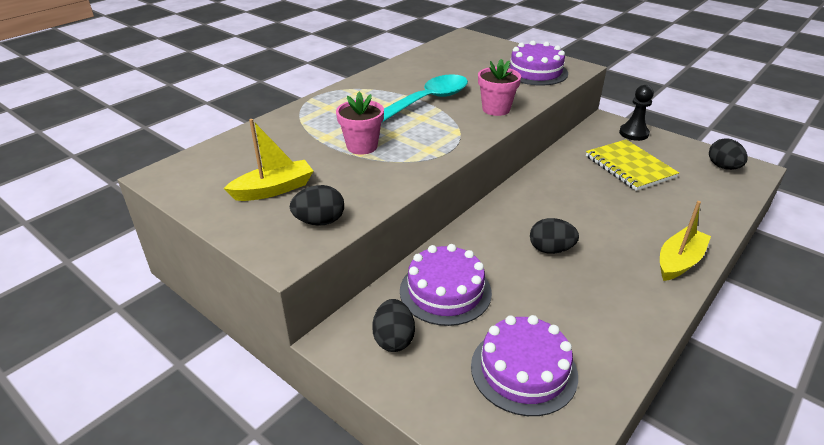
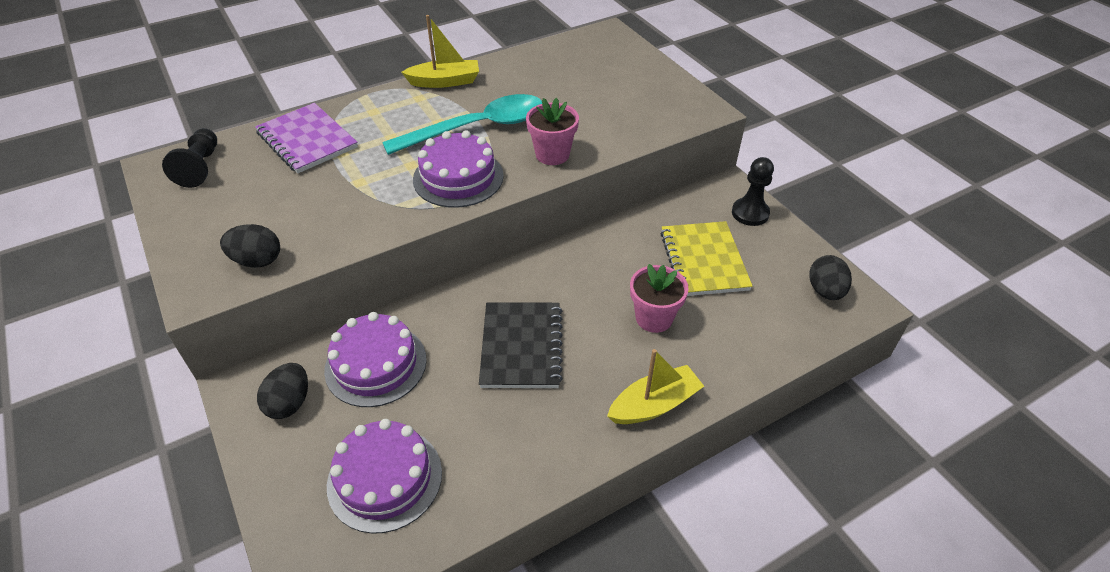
camera: 20 degrees right, 10 degrees up
yellow boat [224,119,313,201] -> yellow boat moved to [401,15,479,88]
pink flower pot [336,92,384,155] -> pink flower pot moved to [630,264,689,333]
purple cake [509,41,568,86] -> purple cake moved to [413,131,504,208]
black egg [530,218,579,254] -> black notebook [479,302,563,388]
none -> black pawn [162,128,217,188]
none -> purple notebook [255,103,358,173]

